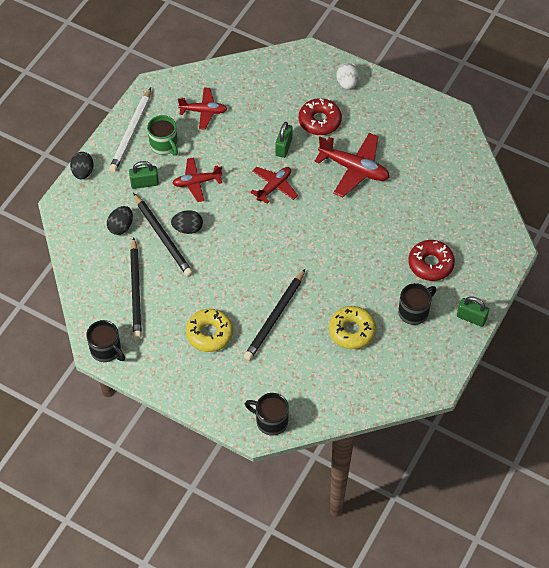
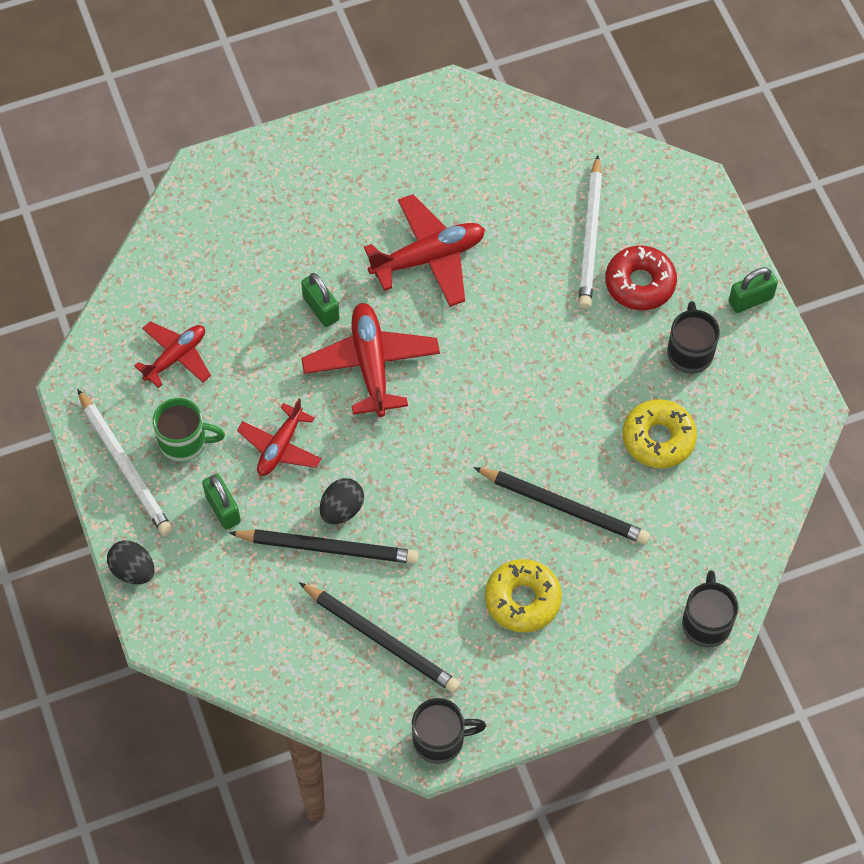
camera: 50 degrees left, 5 degrees up
black egg [107,206,133,235] -> none
green padlock [129,161,159,189] -> green padlock turned 60 degrees counterclockwise [202,474,241,530]
black pencil [244,269,305,361] -> black pencil turned 45 degrees counterclockwise [473,467,650,544]
black mug [245,393,289,436] -> black mug turned 120 degrees clockwise [682,570,739,647]
red plane [250,167,298,204] -> red plane [301,303,440,417], size x1.55
red donut [299,98,342,135] -> none
white egg [336,63,359,89] -> none
none -> white pencil [578,155,602,309]

